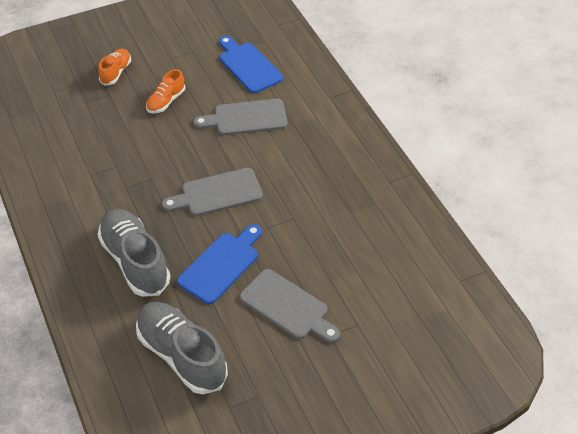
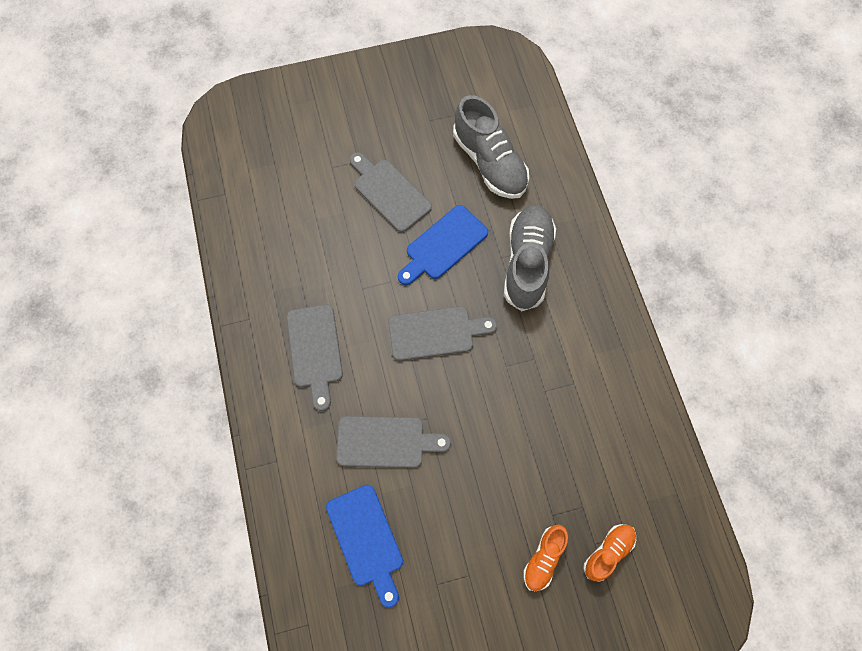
camera: 170 degrees left, 20 degrees up
grey shoe [97,209,170,297] -> grey shoe turned 150 degrees counterclockwise [504,205,556,311]
orange shoe [146,69,185,113] -> orange shoe moved to [583,524,636,582]
none -> grey cutting board [286,304,343,411]

